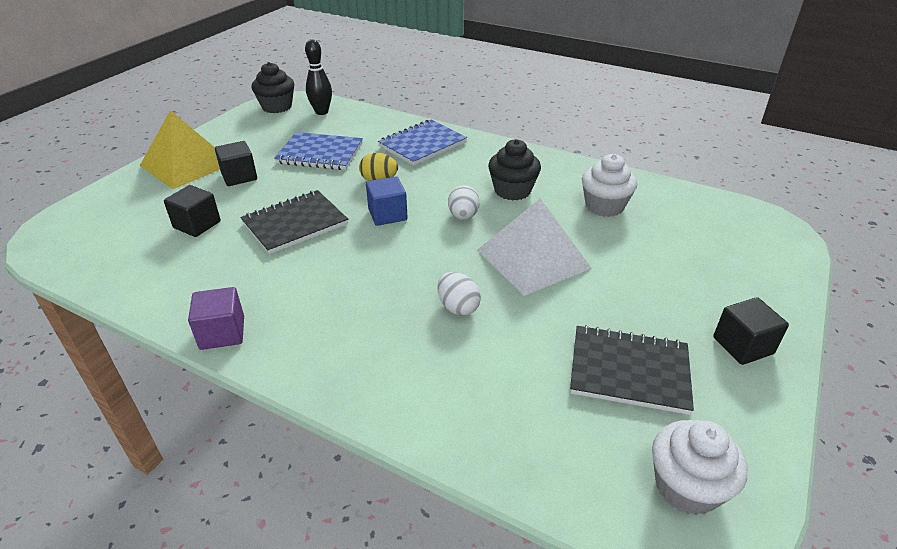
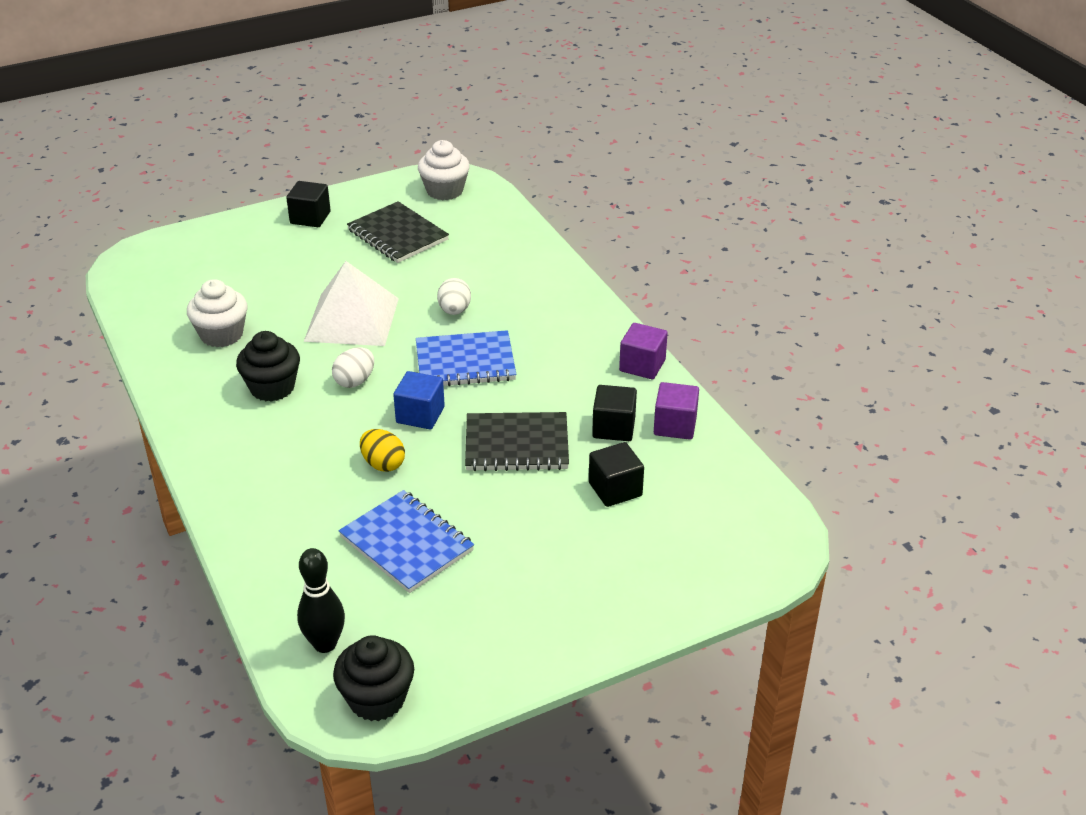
camera: 145 degrees left, 0 degrees up
yellow pyramid [140,110,220,189] -> none
black cube [215,141,257,186] -> black cube moved to [592,385,637,441]
blue notebook [378,119,467,166] -> blue notebook moved to [416,330,516,386]
none -> purple cube [654,382,699,440]

